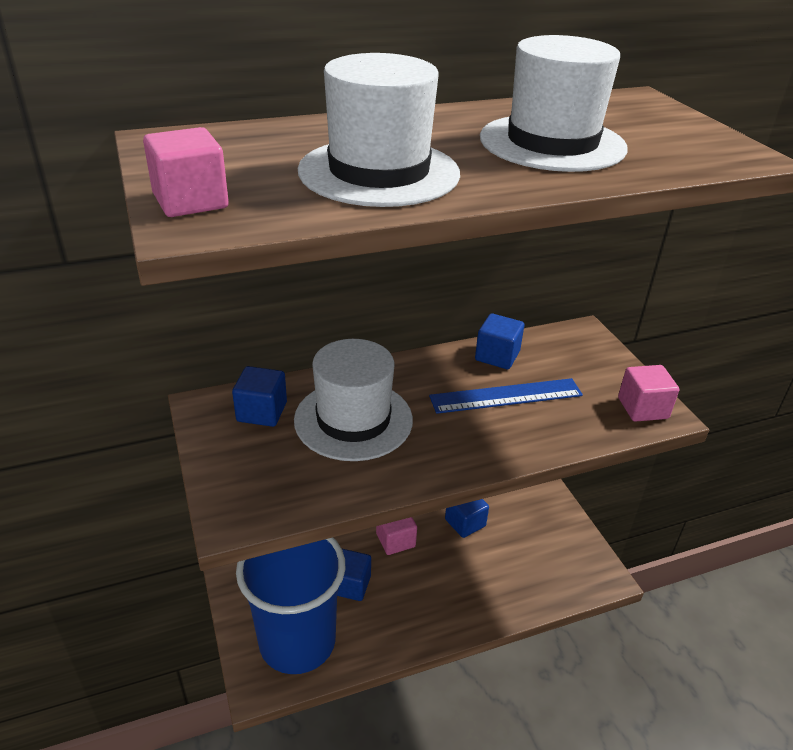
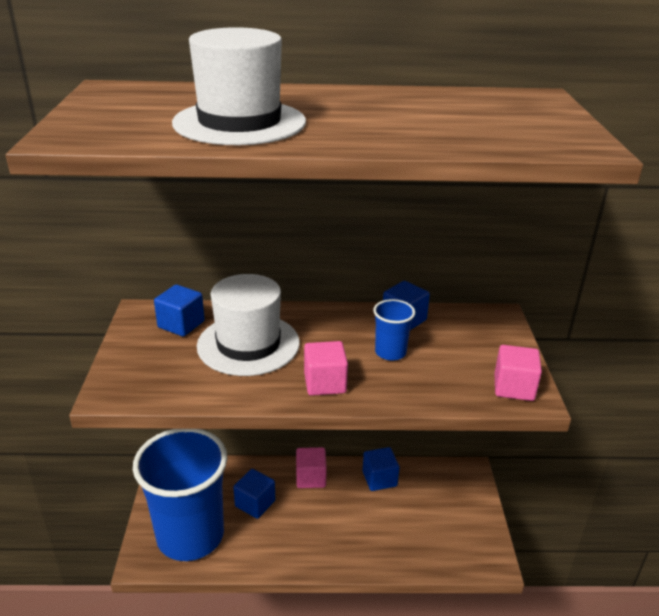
camera: 20 degrees right, 5 degrees down
pink cube [143,127,229,217] -> pink cube moved to [304,341,348,396]
blue ruler [429,378,583,414] -> blue cup [373,299,415,361]
white hat [480,35,627,172] -> none

